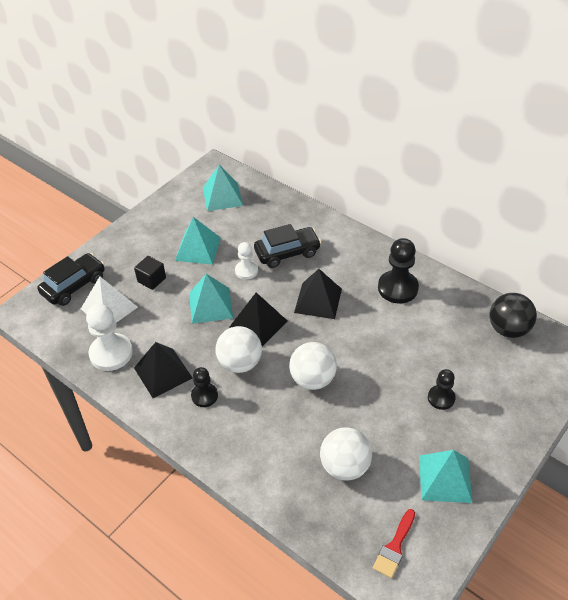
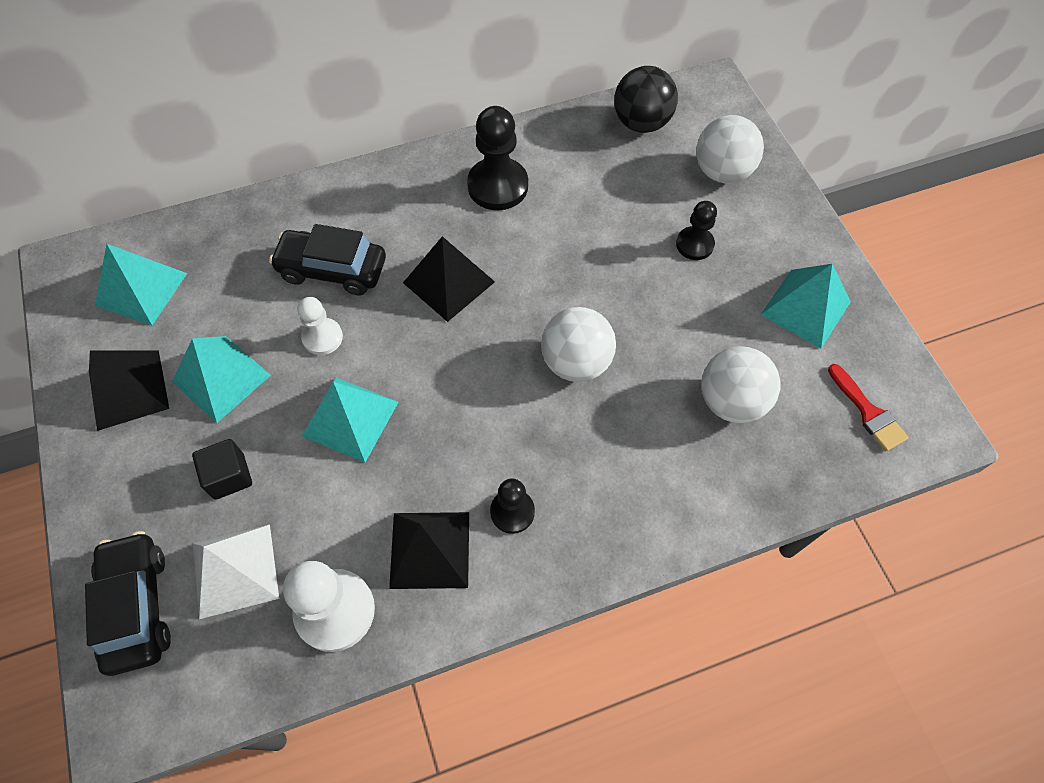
camera: 60 degrees left, 15 degrees up
white ball [215,326,262,373] -> white ball moved to [696,115,764,183]
black pyramid [230,292,288,346] -> black pyramid moved to [89,351,169,431]
black car [254,224,321,268] -> black car turned 90 degrees counterclockwise [269,224,386,296]

